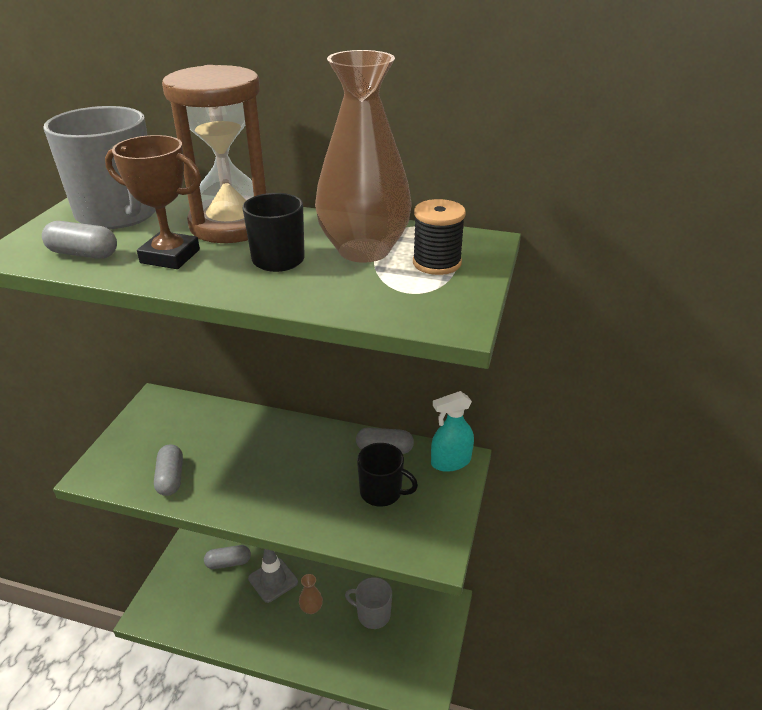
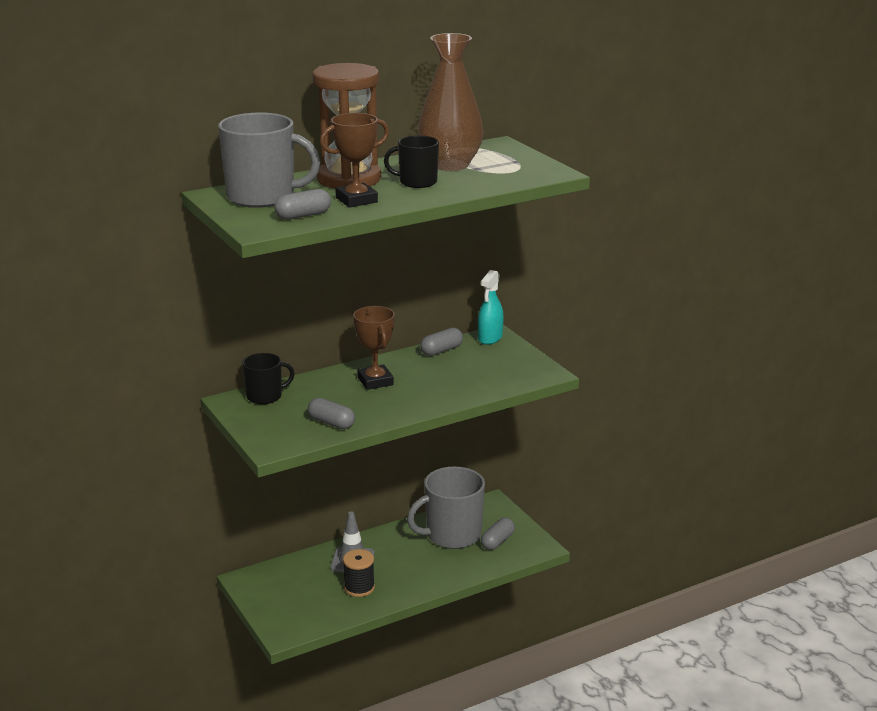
camera: 45 degrees left, 10 degrees down
grey capsule [204,545,251,569] -> grey capsule moved to [481,518,515,550]
brown vase [299,574,323,614] -> none
grey mug [345,577,392,629] -> grey mug [407,466,485,549], size x1.75
black mug [357,443,418,507] -> black mug moved to [242,353,295,404]
black spool [413,199,466,275] -> black spool moved to [343,549,375,597]
none -> brown trophy [353,306,395,390]

